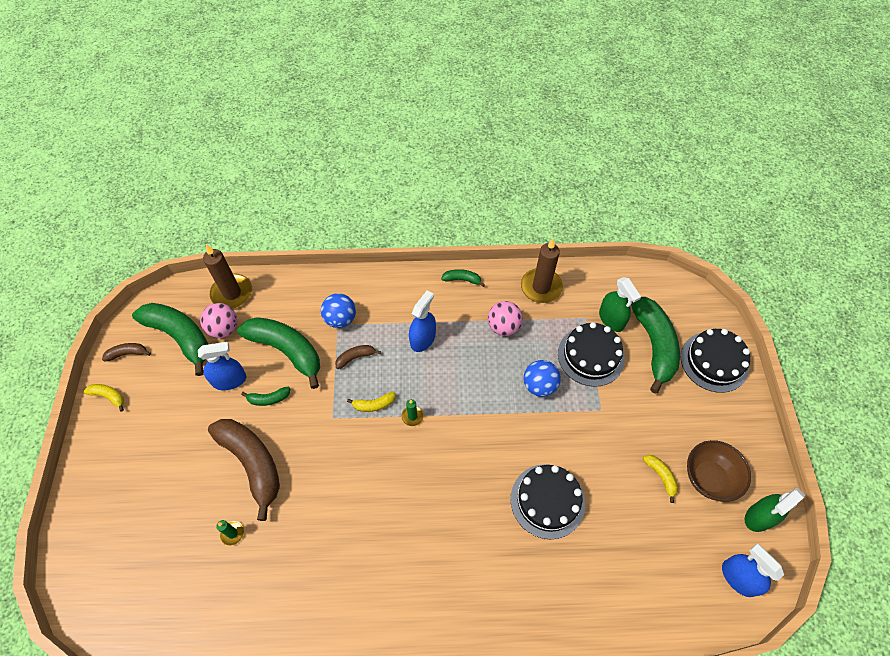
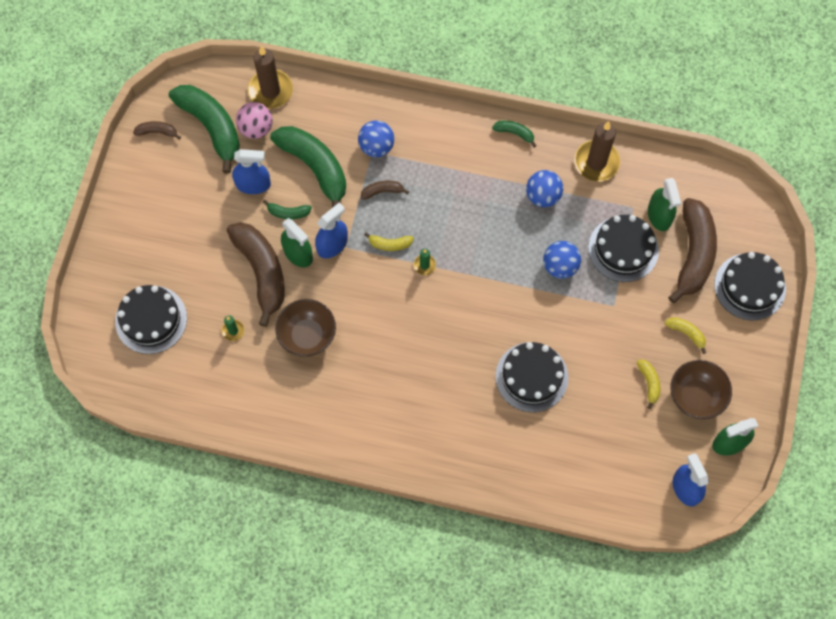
camera: 15 degrees right, 10 degrees up
yellow banana [84,384,124,412] -> yellow banana moved to [665,317,706,354]
blue spray bottle [409,290,436,352] -> blue spray bottle moved to [315,203,348,258]
pink ball [488,301,523,336] -> blue ball [526,170,563,207]
green banana [631,297,680,394] -> brown banana [668,198,717,303]
none -> black cake [115,285,187,354]
none -> brown bowl [275,299,336,357]
none -> green spray bottle [281,218,313,267]

